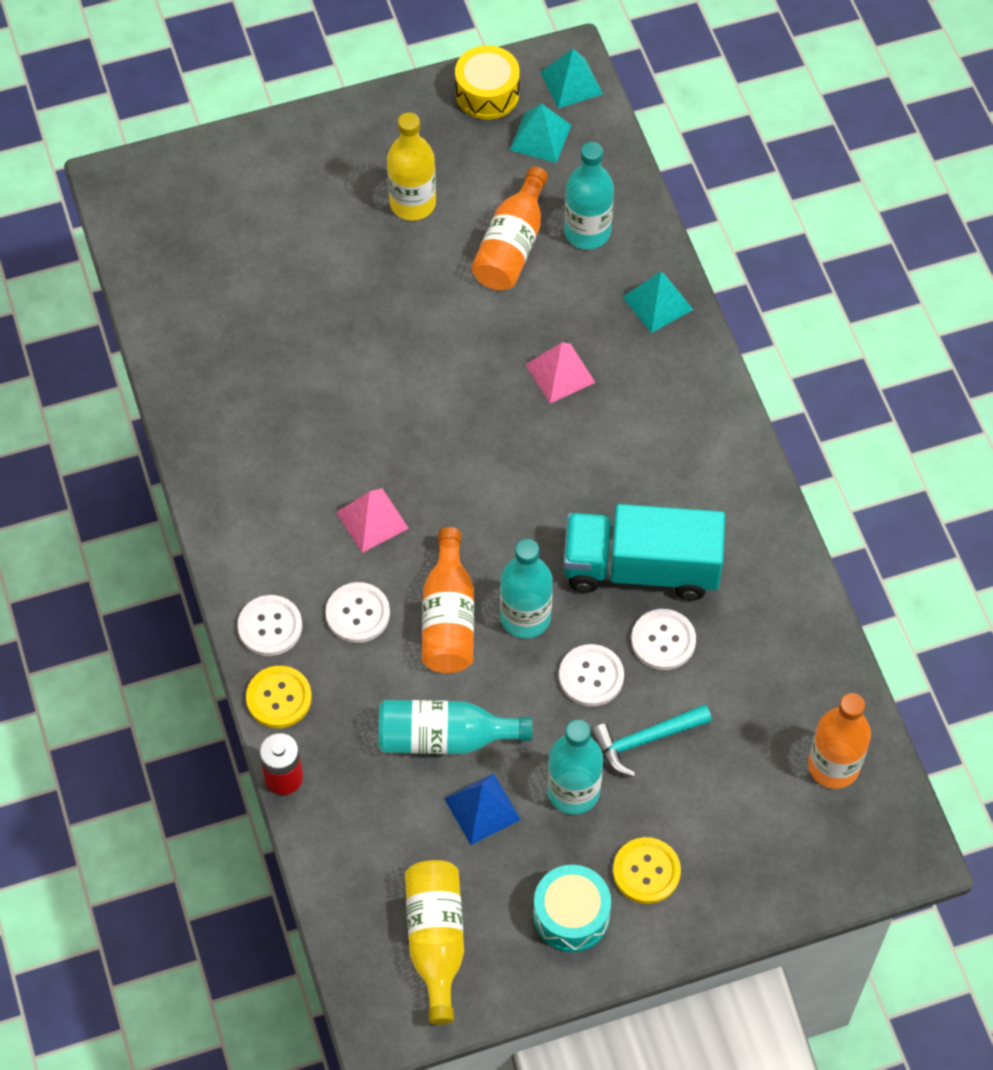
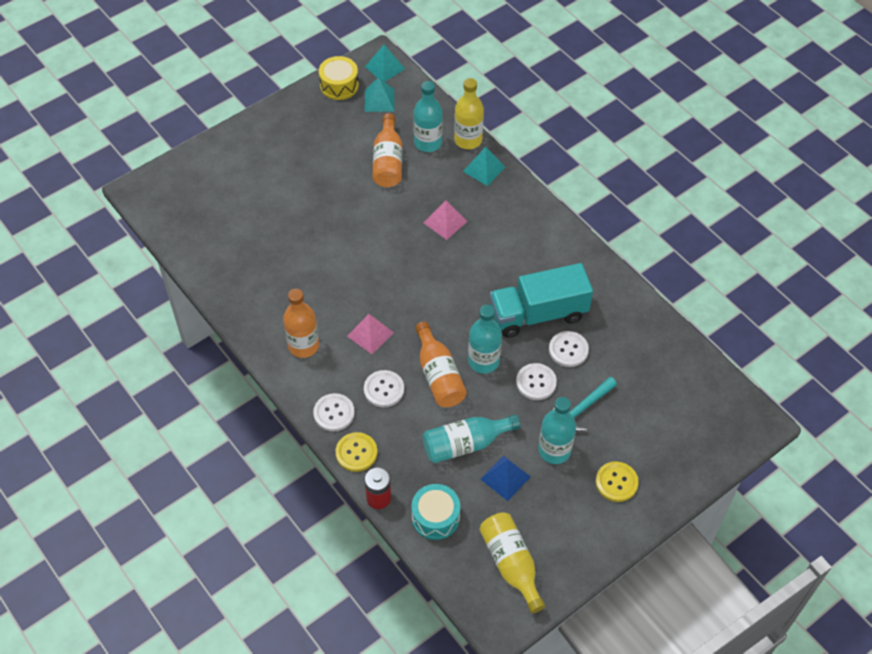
camera: 20 degrees left, 5 degrees down
yellow bottle [387,112,436,220] -> yellow bottle moved to [454,78,484,149]
turquoise drum [533,865,611,952] -> turquoise drum moved to [412,484,460,540]
orange bottle [808,693,871,789] -> orange bottle moved to [283,289,319,358]

